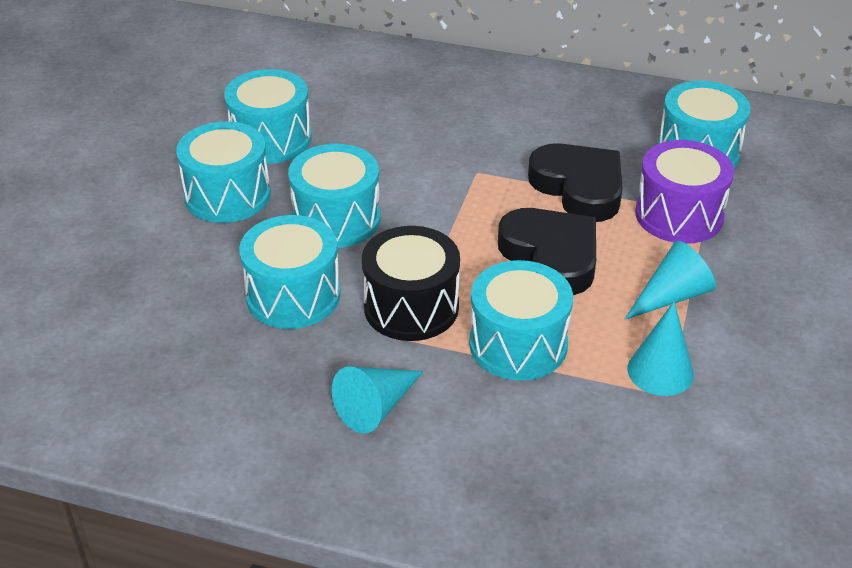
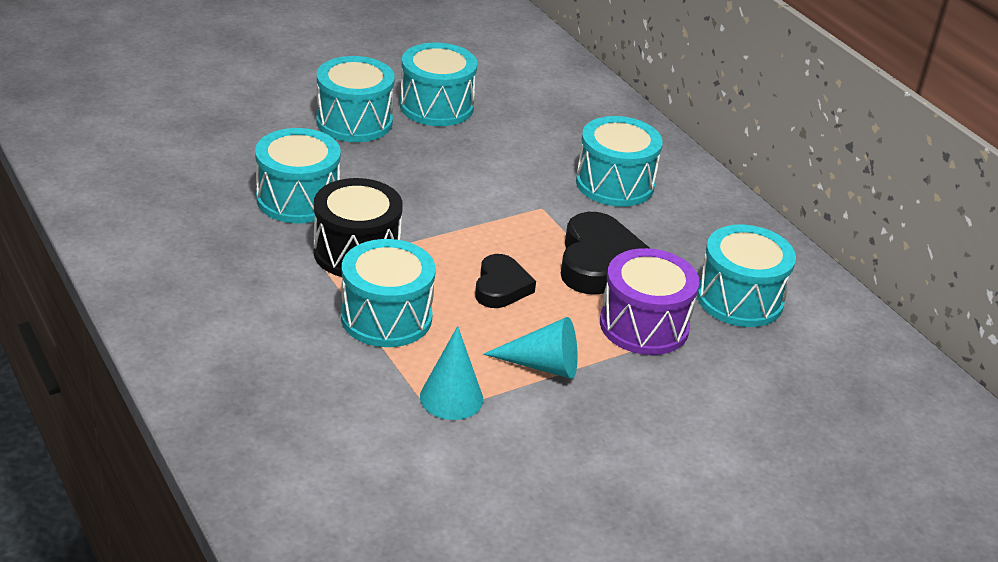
camera: 40 degrees right, 5 degrees down
turquoise drum [288,144,380,248] -> turquoise drum moved to [576,116,662,207]
turquoise cone [332,366,424,434] -> none
black heart [498,208,596,295] -> black heart [475,254,536,308], size x0.63

